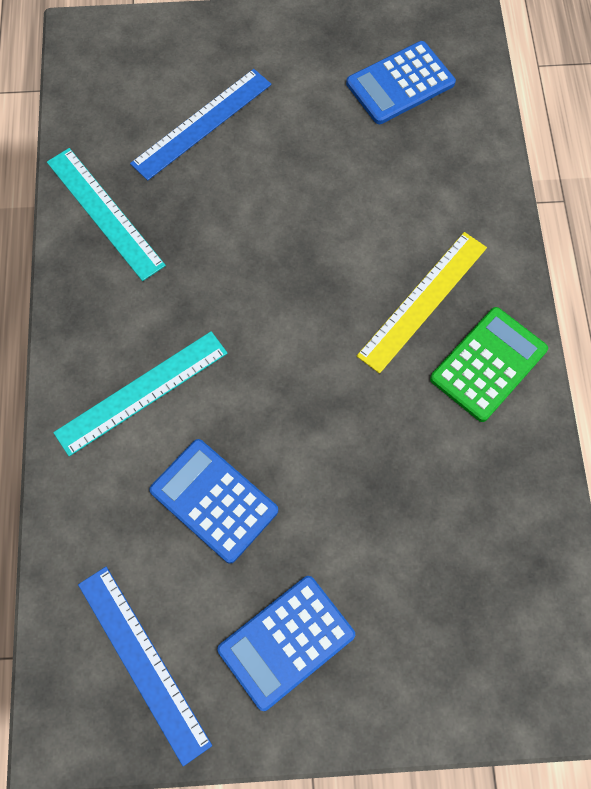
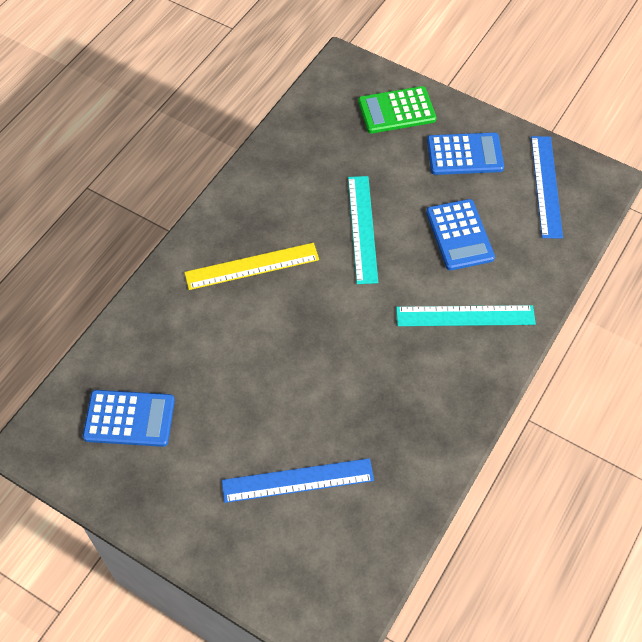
camera: 145 degrees left, 10 degrees down
turquoise ruler [47,148,166,281] -> turquoise ruler moved to [348,176,378,284]
green calculator [430,307,548,422] -> green calculator moved to [358,86,436,134]

